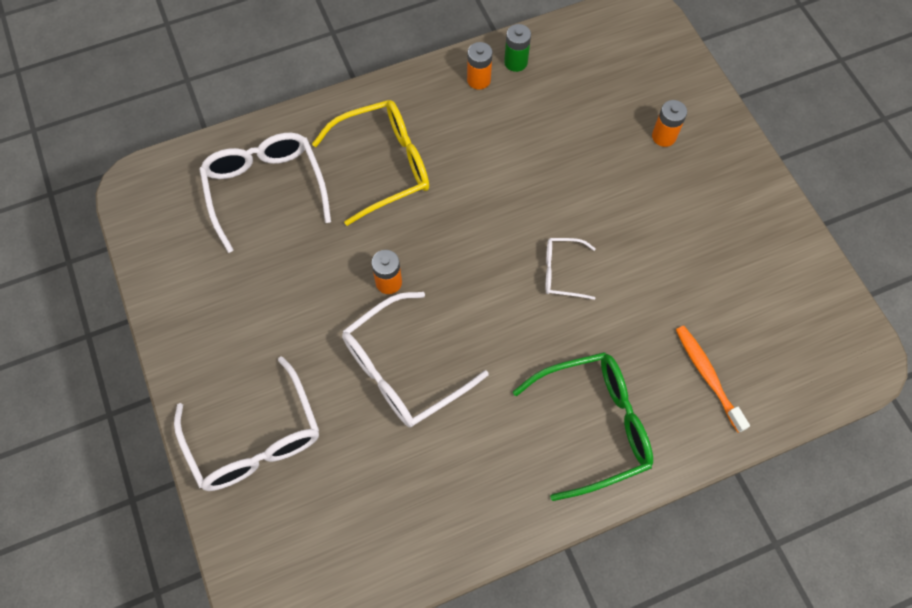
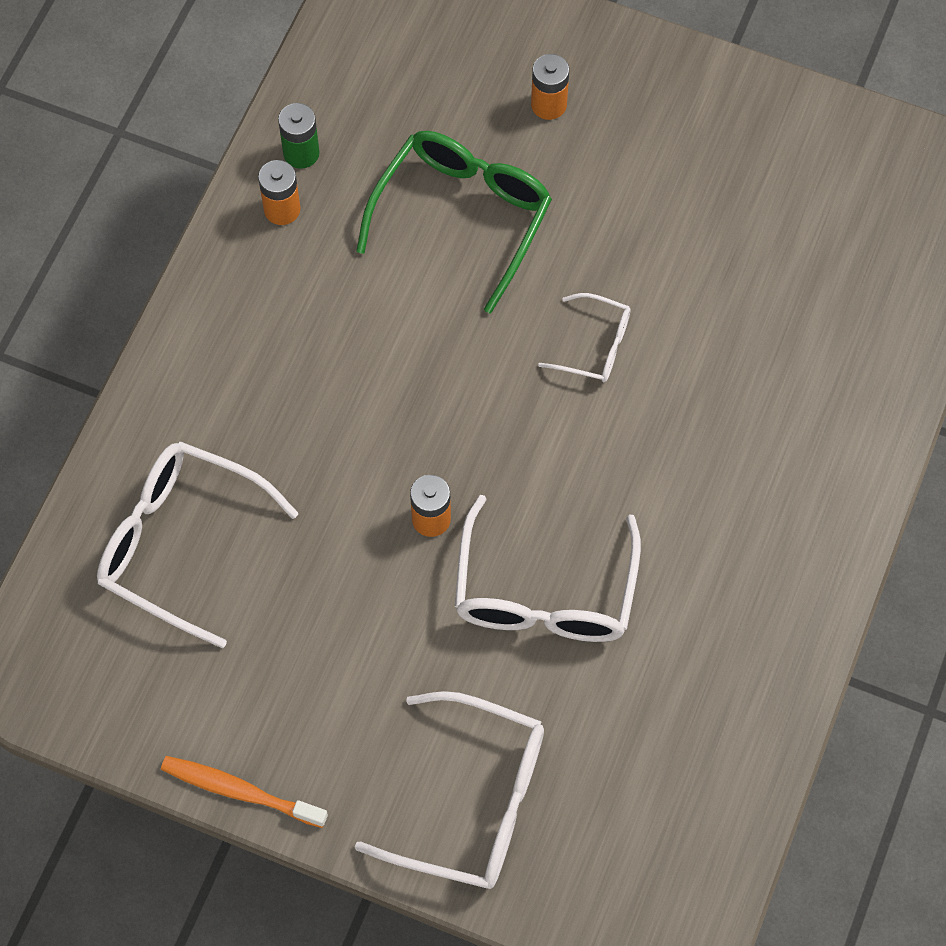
camera: 45 degrees left, 0 degrees up
yellow glasses [312,100,429,226] -> none
green glasses [513,352,653,501] -> green glasses moved to [356,131,552,314]
white glasses [546,238,596,300] -> white glasses turned 120 degrees counterclockwise [538,293,631,382]
orange toothbrush [676,326,750,433] -> orange toothbrush moved to [161,756,328,828]

